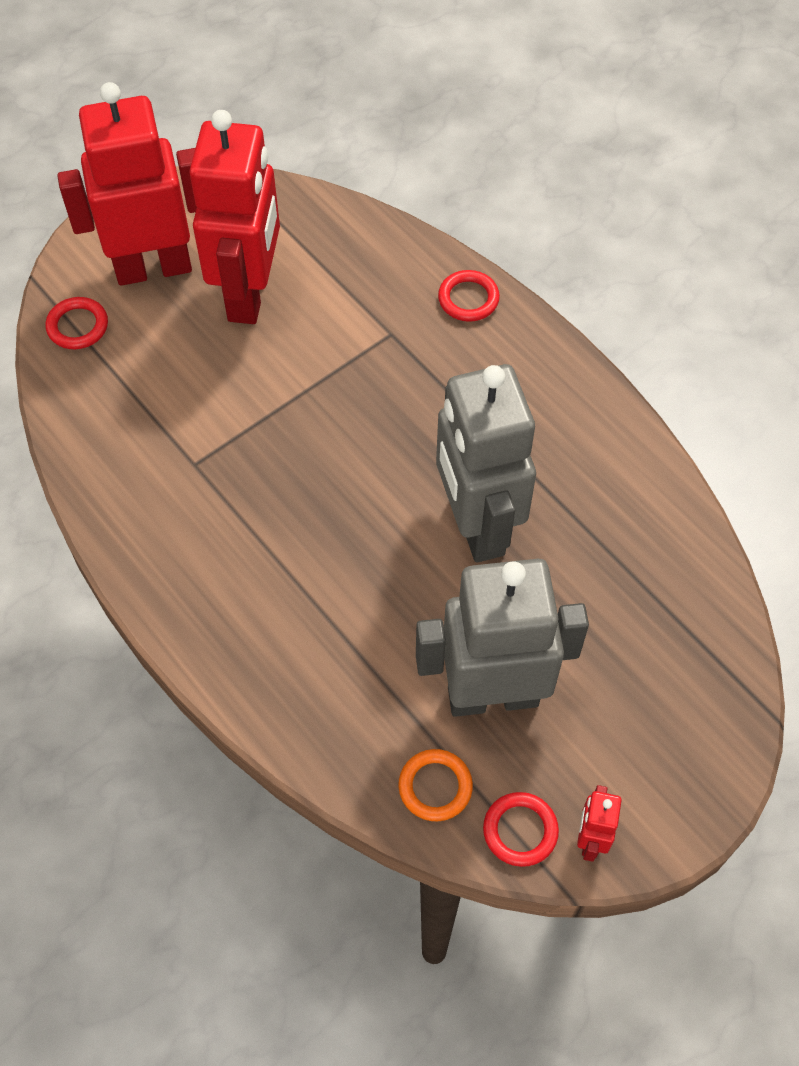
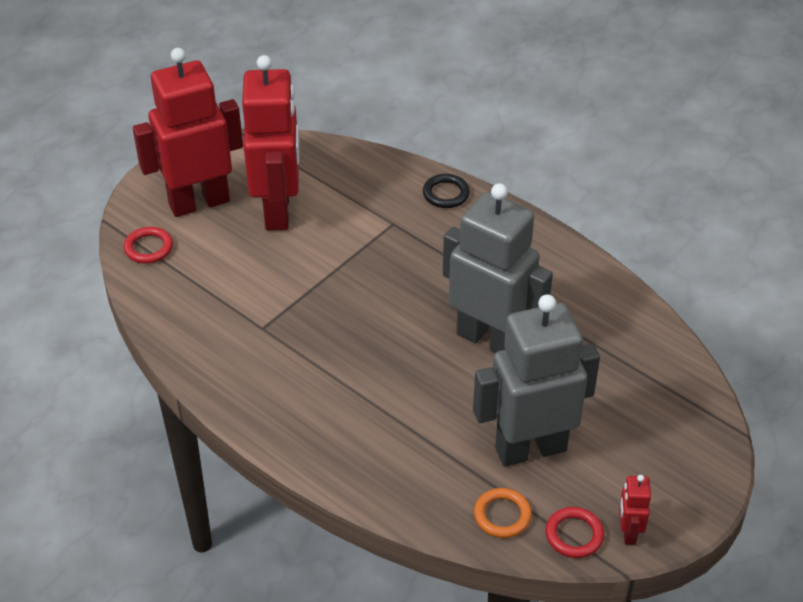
camera: 10 degrees left, 15 degrees down
grey robot [436,364,536,563] -> grey robot turned 150 degrees clockwise [443,183,553,353]
red ring [438,270,500,322] -> black ring [423,174,470,208]

